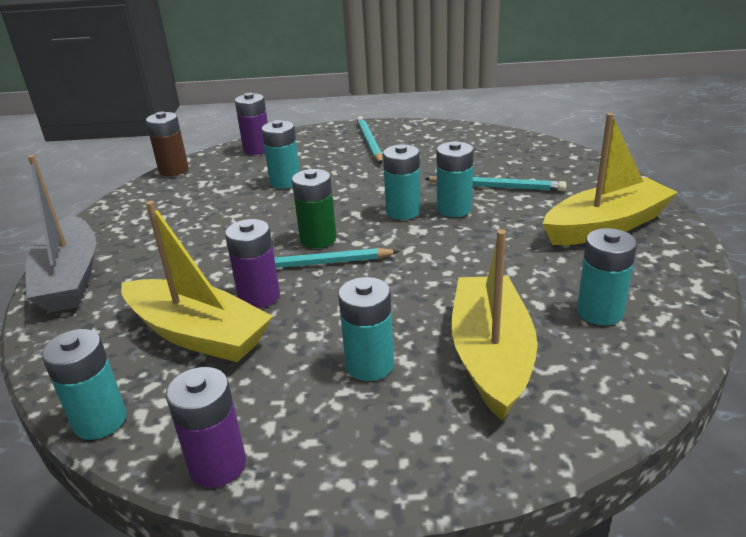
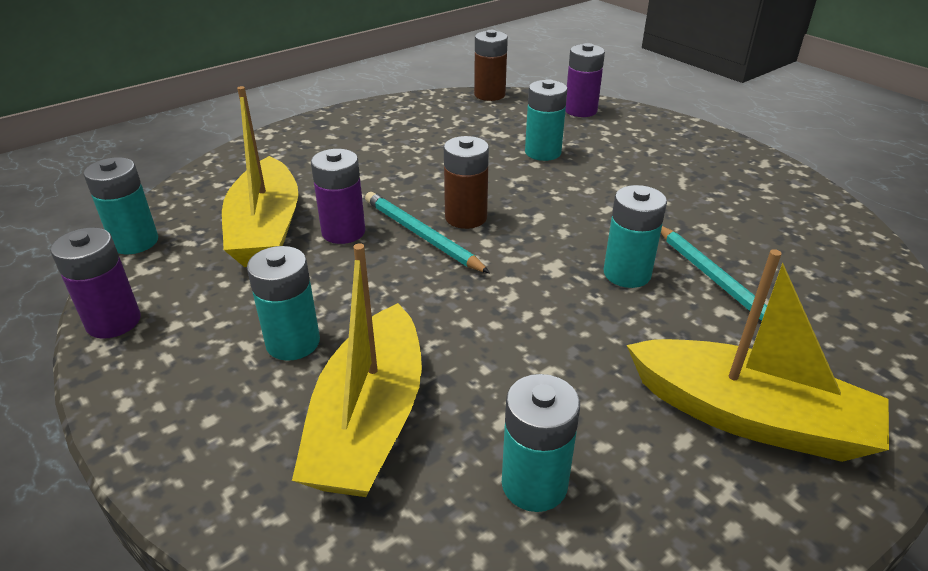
camera: 50 degrees right, 5 degrees up
grey boat [25,155,96,313] -> none
green battery [292,169,336,248] -> brown battery [444,136,489,229]
turquoise pencil [357,116,383,164] -> none
turquoise battery [383,144,421,220] -> none
yellow boat [451,229,537,420] -> yellow boat turned 135 degrees clockwise [292,243,422,497]

